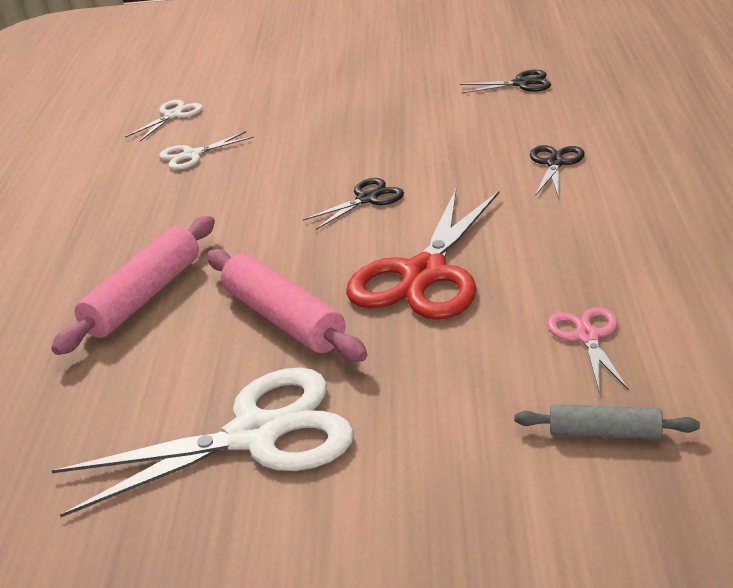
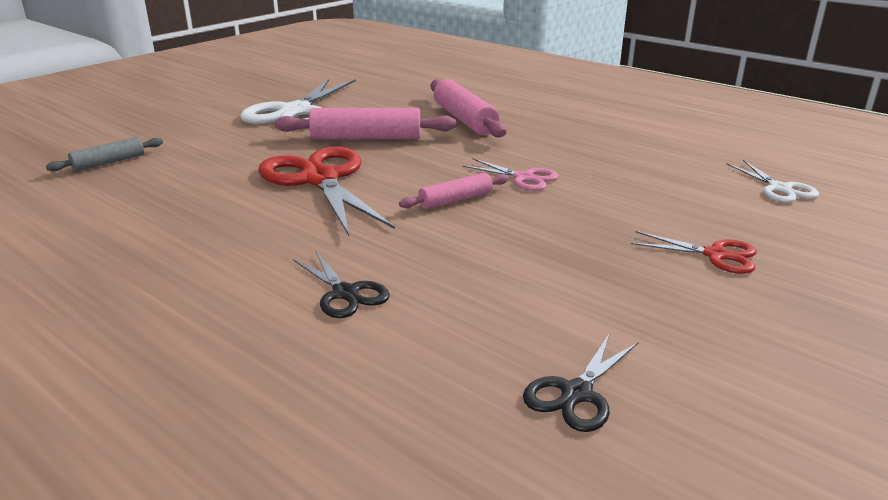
camera: 125 degrees right, 5 degrees down
white scissors [159,131,254,170] -> none
black scissors [303,178,404,230] -> pink rolling pin [399,173,509,209]
pink scissors [547,307,629,390] -> pink scissors moved to [462,158,558,191]
none -> red scissors [631,231,757,274]

